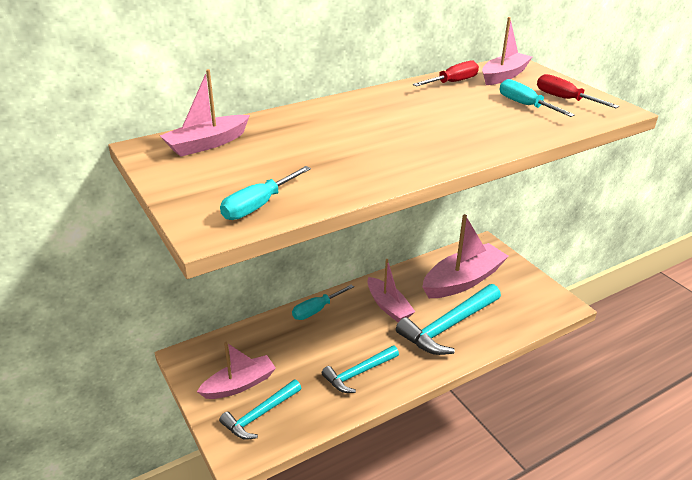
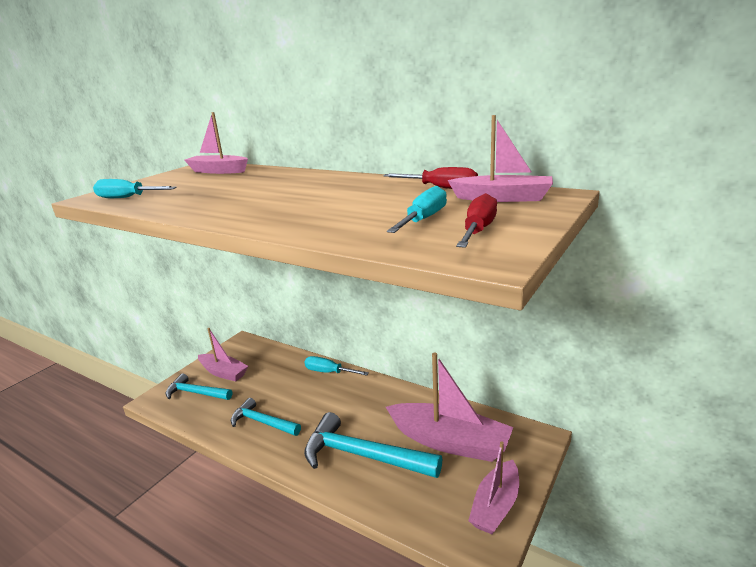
camera: 65 degrees right, 10 degrees down
pink boat [367,259,415,322] -> pink boat moved to [468,441,519,534]

